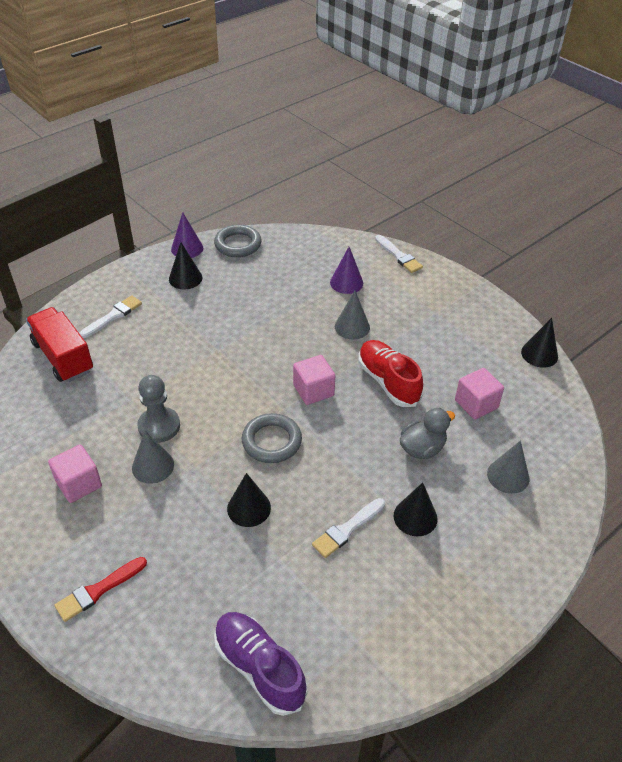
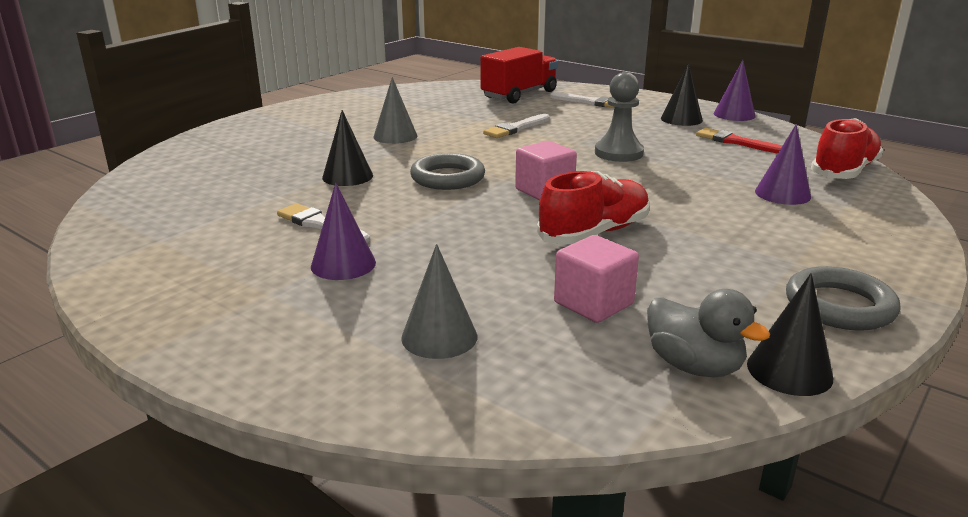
camera: 80 degrees right, 20 degrees down
pink cube [48,444,102,503] -> none
red brush [55,557,147,622] -> red brush moved to [696,128,782,154]
grey pawn [137,375,180,443] -> grey pawn moved to [595,72,644,162]
grey ring [214,225,261,257] -> grey ring moved to [786,266,901,331]
purple shoe [214,612,307,716] -> none
grey cone [335,291,370,339] -> none
white brush [375,235,423,273] -> white brush moved to [483,114,550,138]
black cone [393,482,437,536] -> purple cone [311,183,376,280]
grey duck [400,408,455,459] -> grey duck moved to [647,289,770,377]
none -> red shoe [811,118,883,179]

